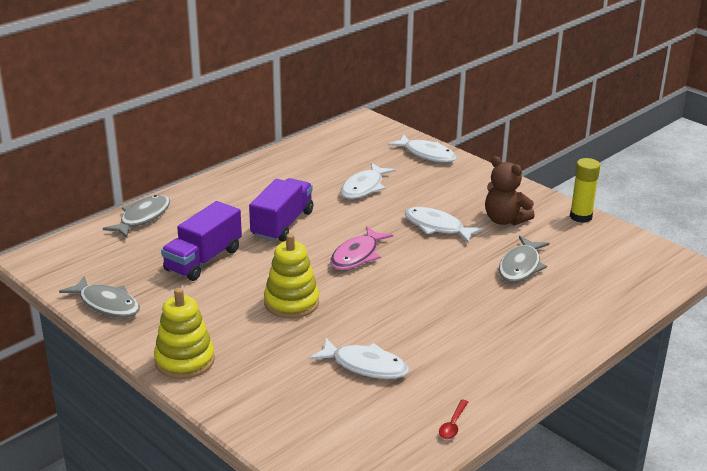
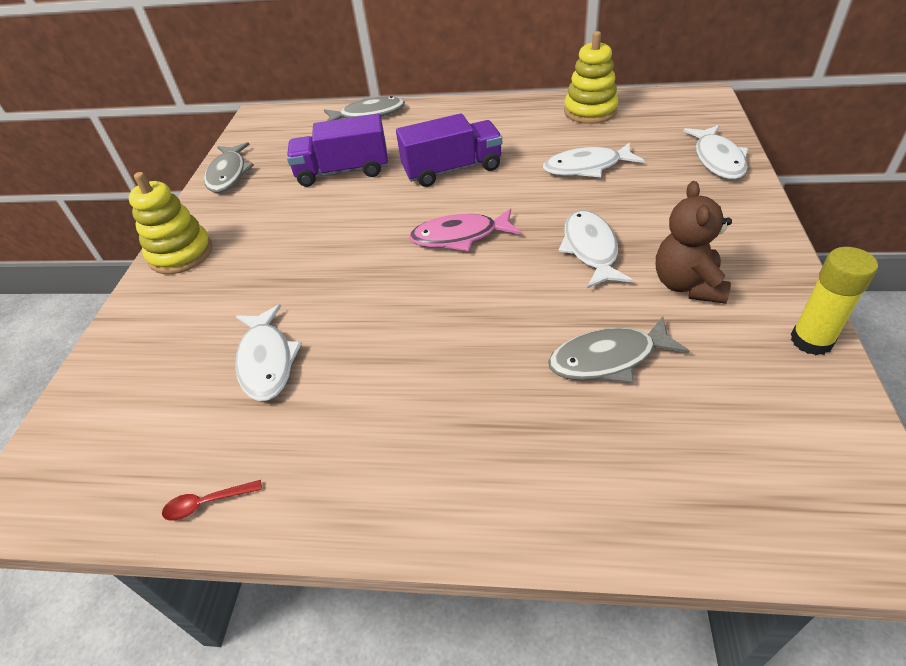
camera: 55 degrees right, 15 degrees up
yellow stacking toy [264,233,319,319] -> yellow stacking toy moved to [564,31,619,124]

